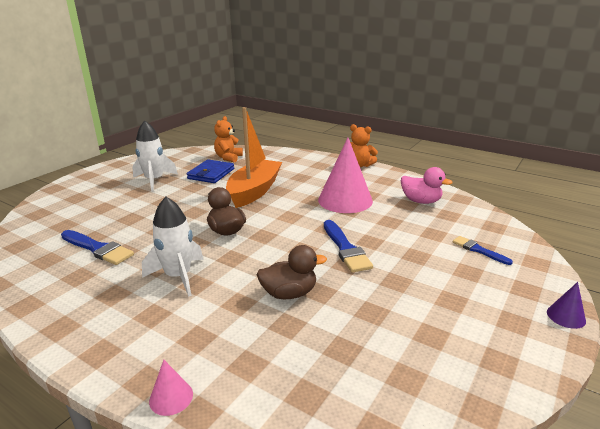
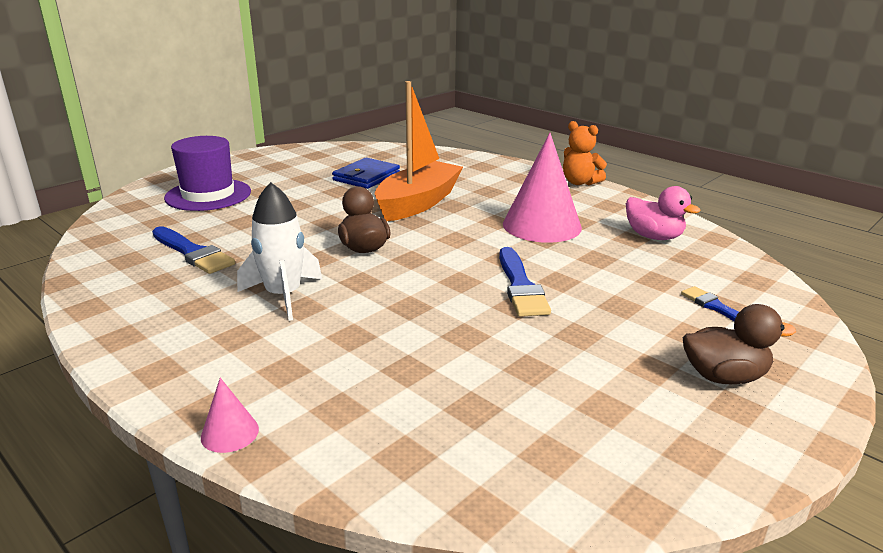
camera: 10 degrees right, 0 degrees up
white rocket [132,120,178,191] -> none
orange teddy bear [214,116,243,163] -> none
brown duck [256,245,327,299] -> brown duck moved to [683,304,796,384]
purple cone [547,282,586,329] -> none
none -> purple hat [164,136,251,211]

